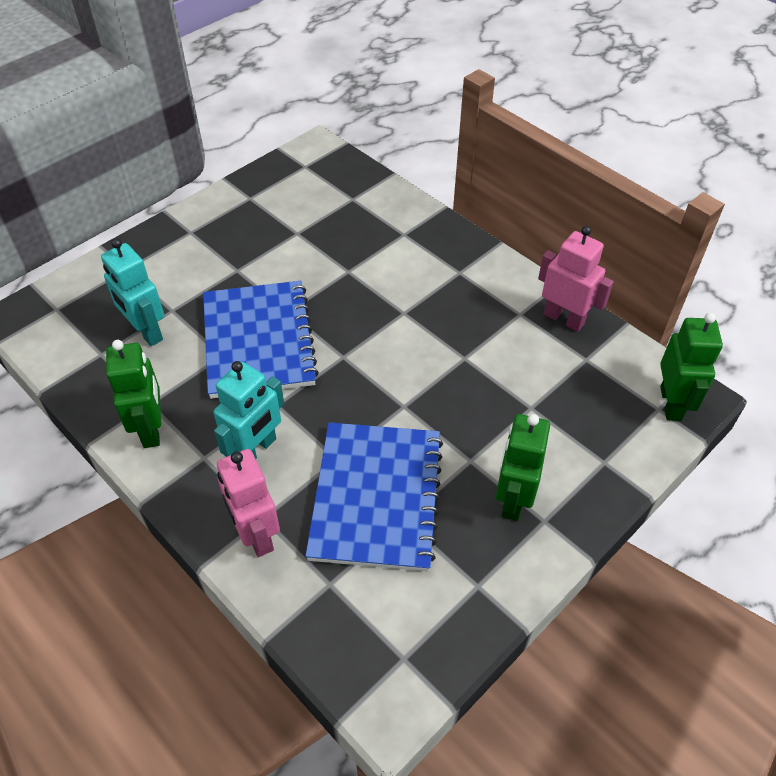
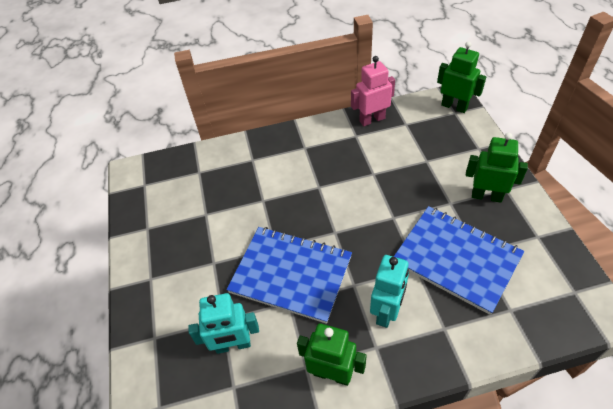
camera: 55 degrees left, 0 degrees up
turquoise robot [213,361,284,459] -> turquoise robot turned 45 degrees clockwise [370,255,409,328]
pink robot [217,449,280,557] -> none
green robot [496,414,550,521] -> green robot turned 150 degrees clockwise [466,133,528,203]

